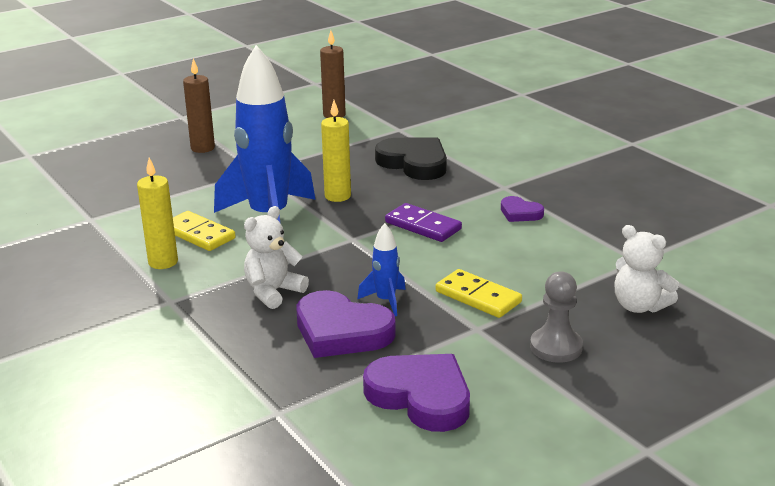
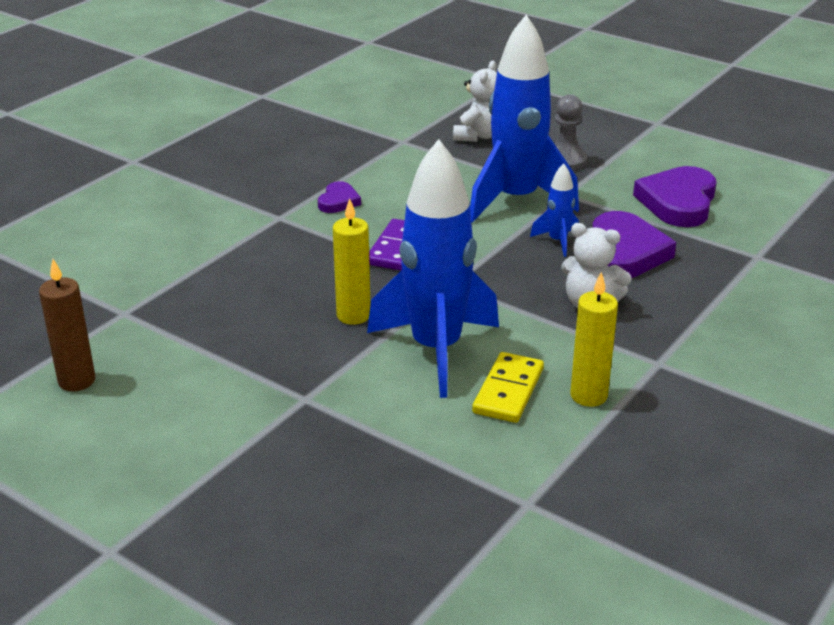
camera: 110 degrees left, 5 degrees up
brown candle [183,58,215,153] -> none
black heart [375,138,447,180] -> none
yellow domino [436,269,522,318] -> blue rocket [470,15,579,223]

